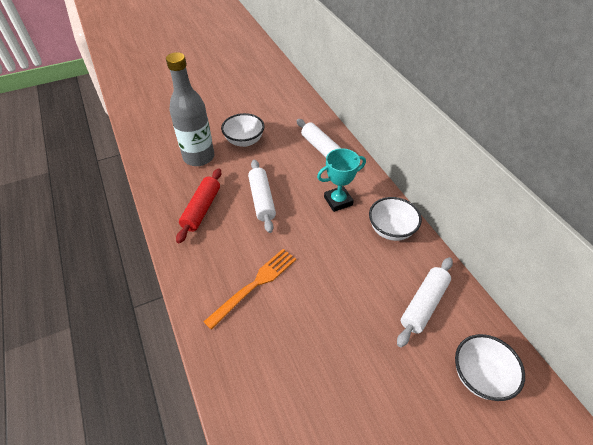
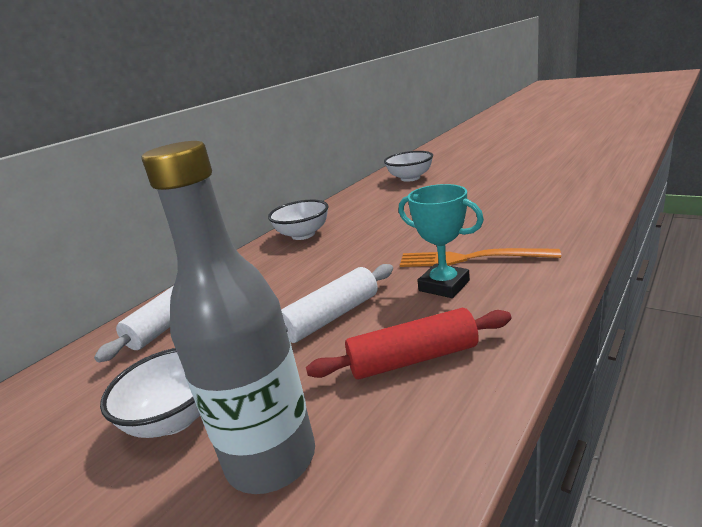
camera: 115 degrees left, 25 degrees down
turquoise trophy [317,148,366,212] -> turquoise trophy moved to [399,184,484,298]
white rolling pin [397,257,453,347] -> none

